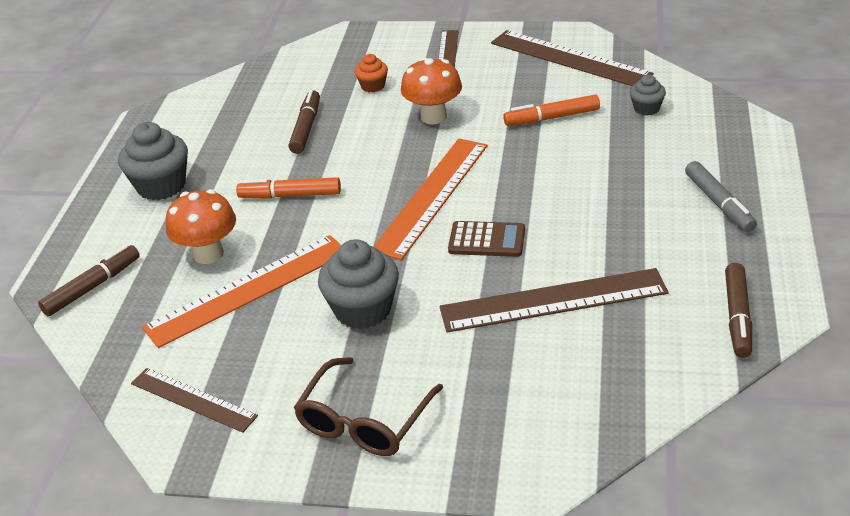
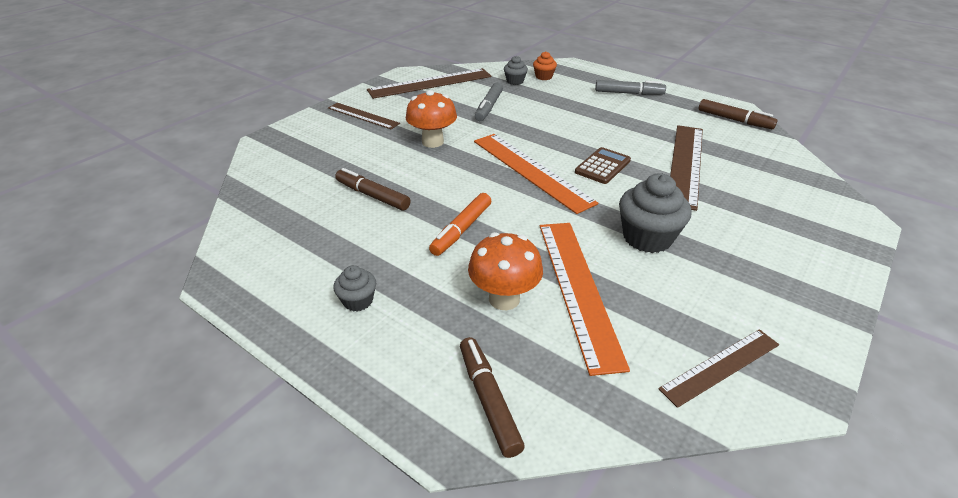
camera: 65 degrees left, 0 degrees up
grey cupcake [118,122,188,200] -> grey cupcake [333,265,376,312], size x0.54
brown glasses [294,357,443,456] -> none
orange cupcake [355,54,388,92] -> orange cupcake moved to [533,51,557,80]
orange marker [503,94,600,126] -> grey marker [475,82,503,121]

